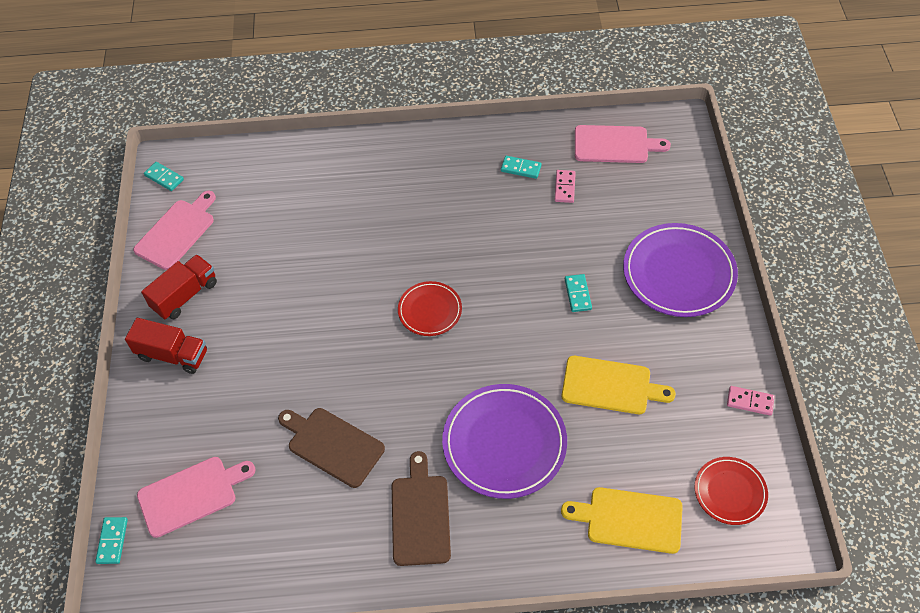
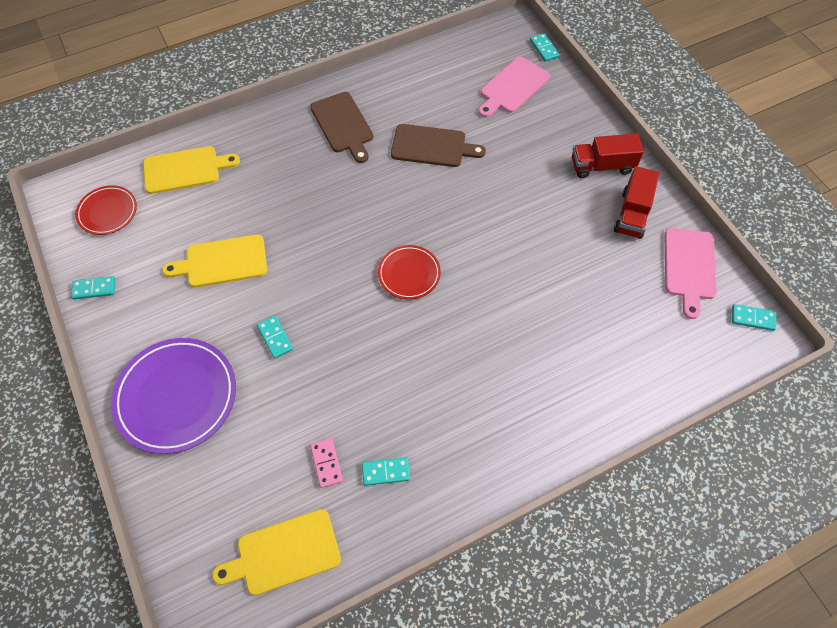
camera: 155 degrees right, 5 degrees up
purple plate [442,384,567,499] -> none
pink cutting board [575,125,671,163] -> yellow cutting board [212,509,341,595]
pink domino [727,386,774,416] -> turquoise domino [71,276,115,300]

